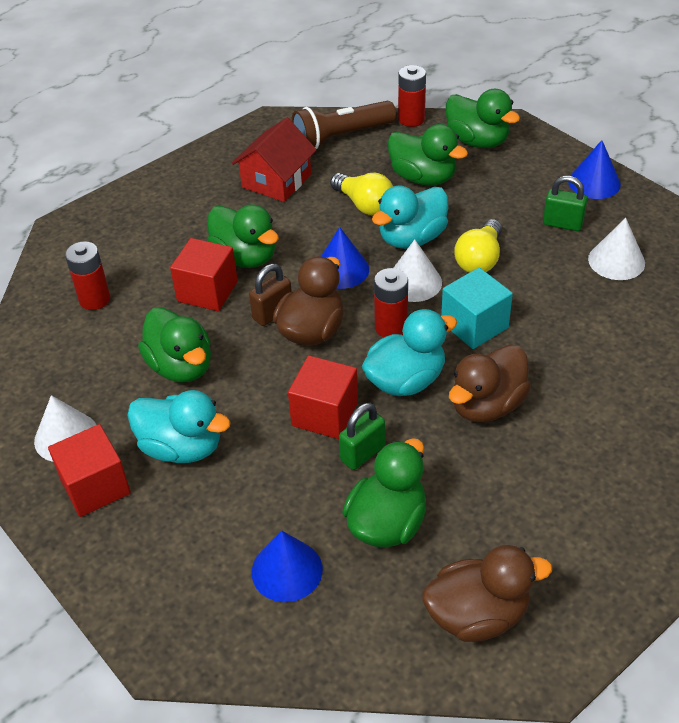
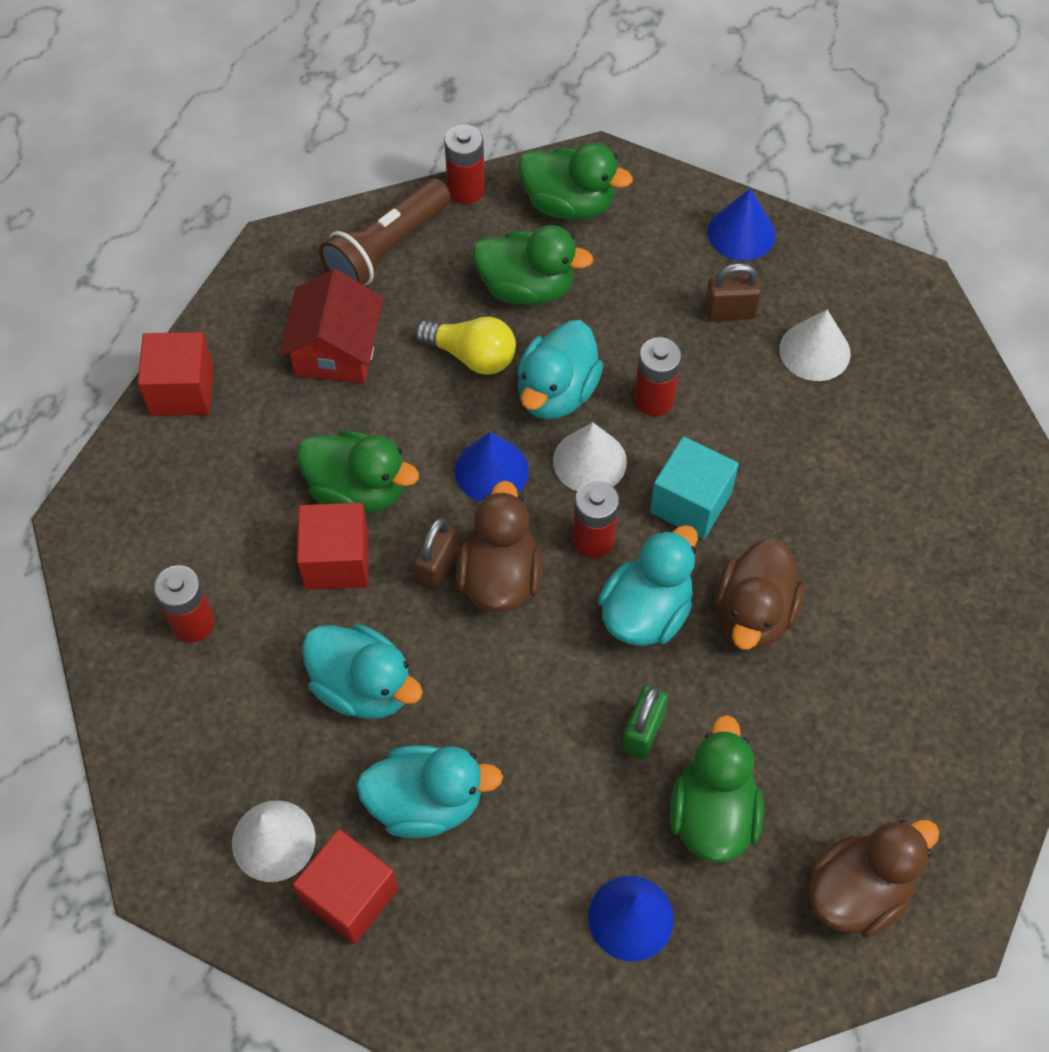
camera: 25 degrees left, 15 degrees up
green duck [138,307,211,382] -> turquoise duck [302,624,423,719]
red cube [288,355,358,439] -> red cube moved to [138,332,214,416]
yellow light bulb [455,219,502,273] -> red battery [634,337,682,416]
green padlock [543,176,587,231] -> brown padlock [705,263,762,321]

